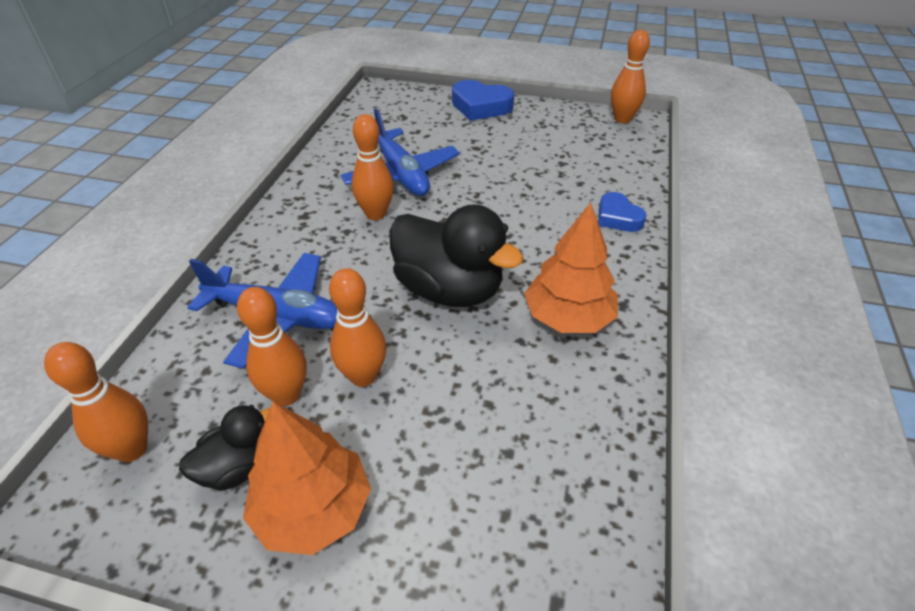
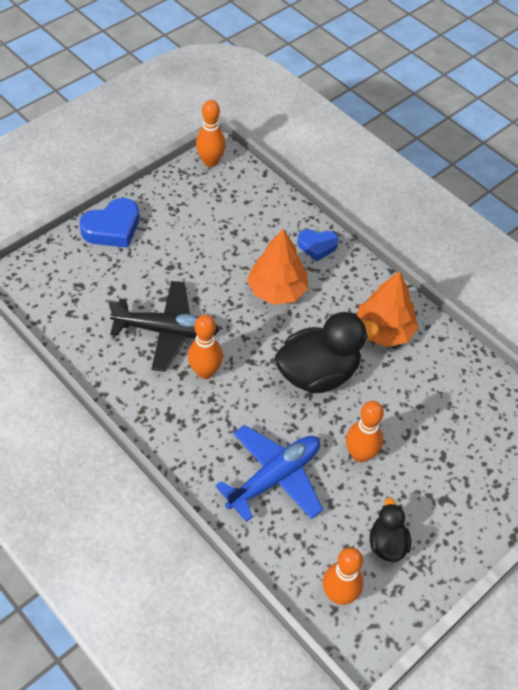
camera: 60 degrees left, 10 degrees up
orange bowling pin [237,287,307,406] -> none
orange tree [243,402,371,555] -> orange tree moved to [247,229,308,305]
blue plane [340,108,460,196] -> black plane [108,281,219,372]

